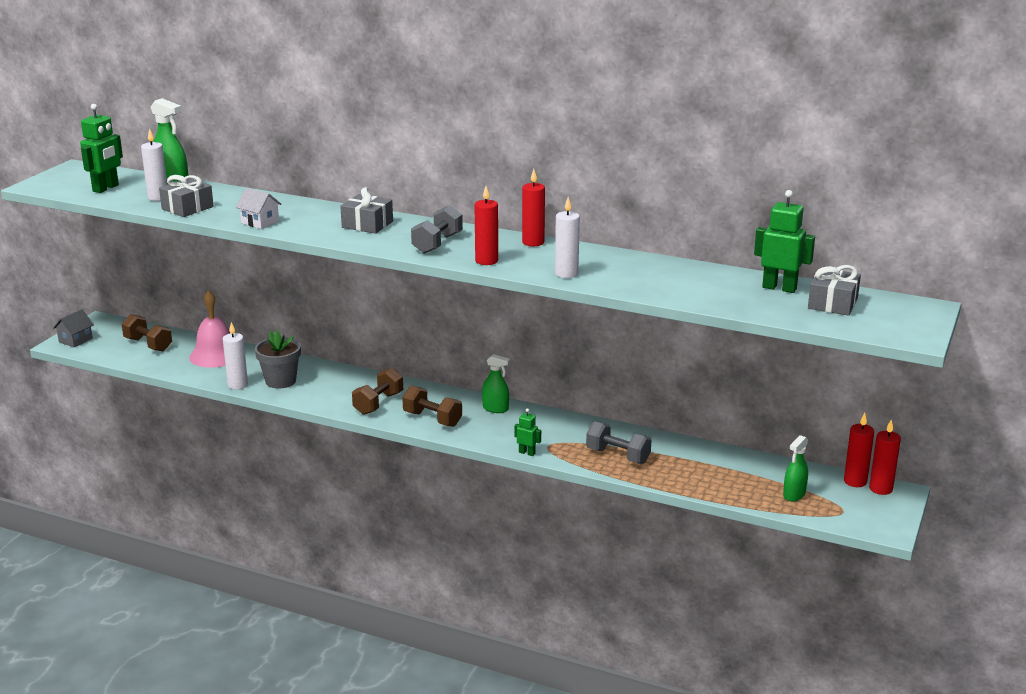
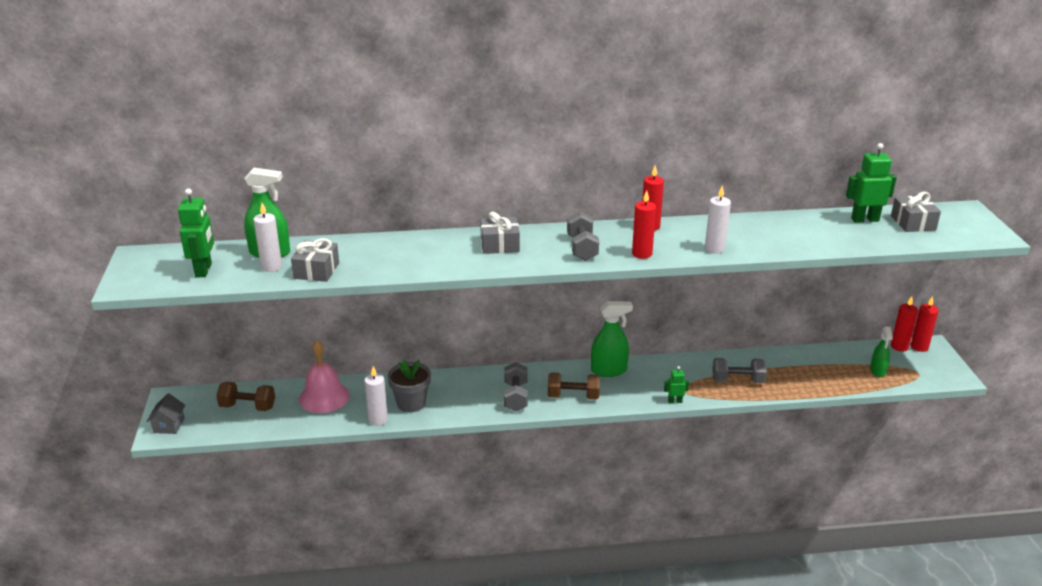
camera: 30 degrees left, 5 degrees up
white house [236,188,281,229] -> none
brown dumbbell [352,367,403,415] -> grey dumbbell [504,362,528,412]
green spray bottle [482,354,510,413] -> green spray bottle [591,301,633,377], size x1.55

